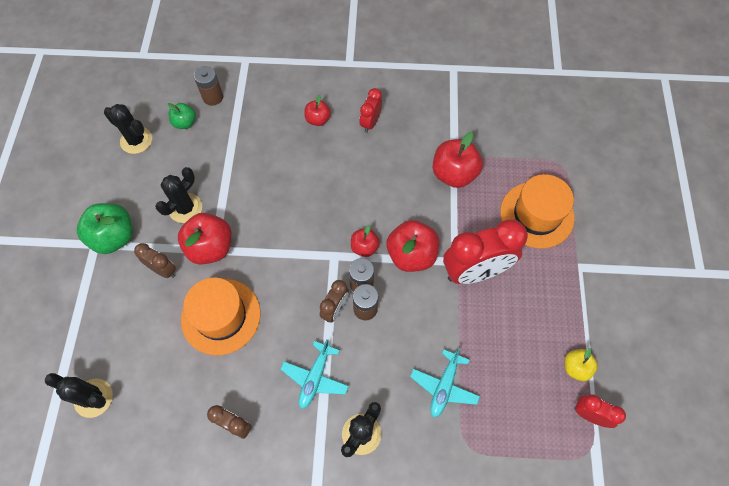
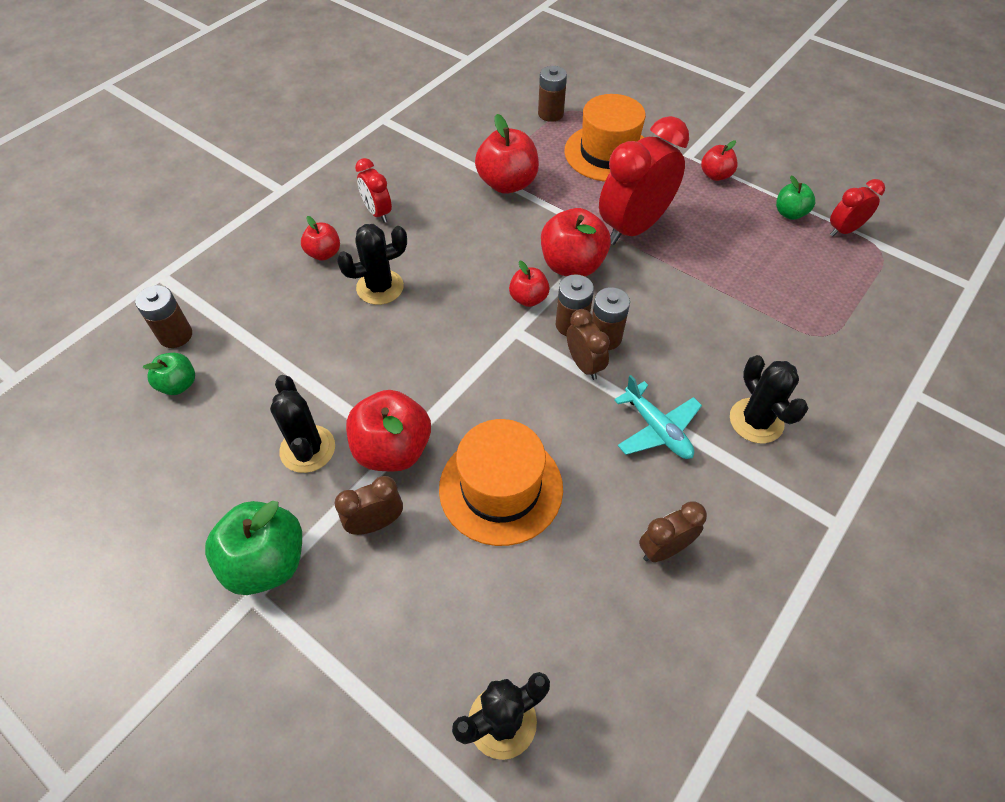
camera: 55 degrees left, 10 degrees down
black cactus [104,104,152,154] -> black cactus moved to [337,224,407,305]
turquoise plane [410,348,480,417] -> none
red clock [443,219,528,284] -> red clock turned 150 degrees counterclockwise [599,116,689,245]
yellow apple [565,348,598,381] -> green apple [776,175,815,220]
none -> brown battery [538,66,567,122]
none -> red apple [701,141,738,181]

